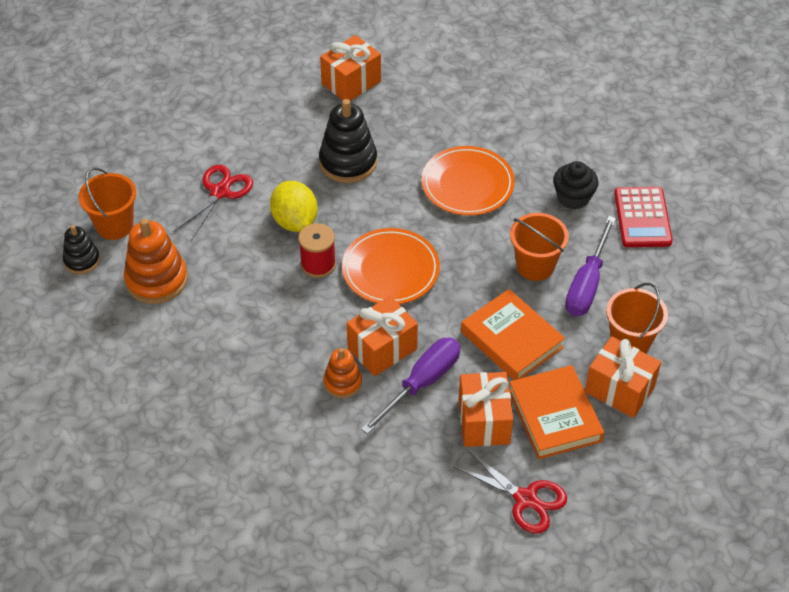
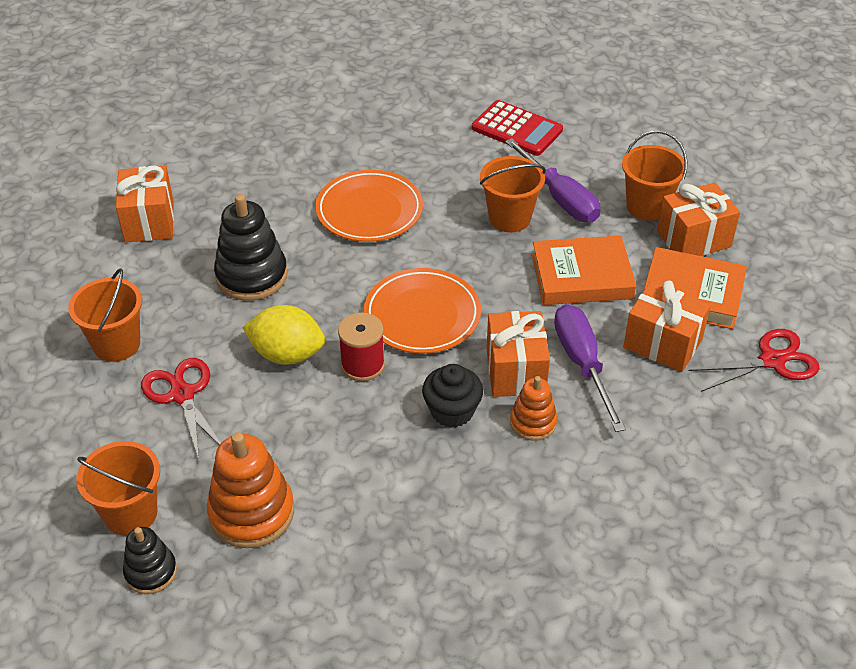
camera: 55 degrees left, 5 degrees down
black cupcake [553,161,599,209] -> black cupcake moved to [422,364,483,428]
none -> orange bucket [68,268,142,362]

